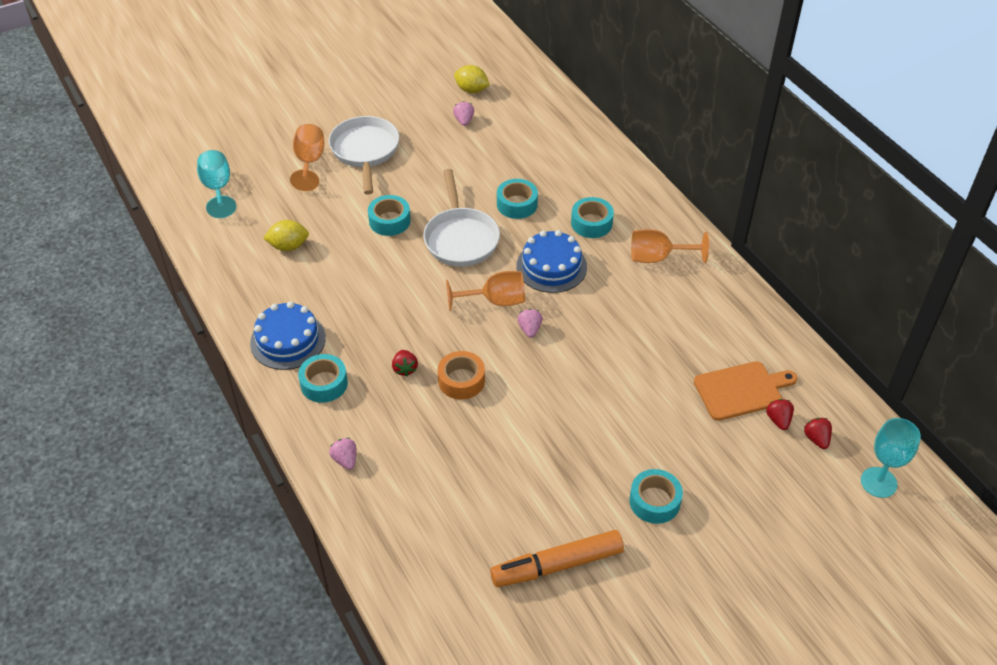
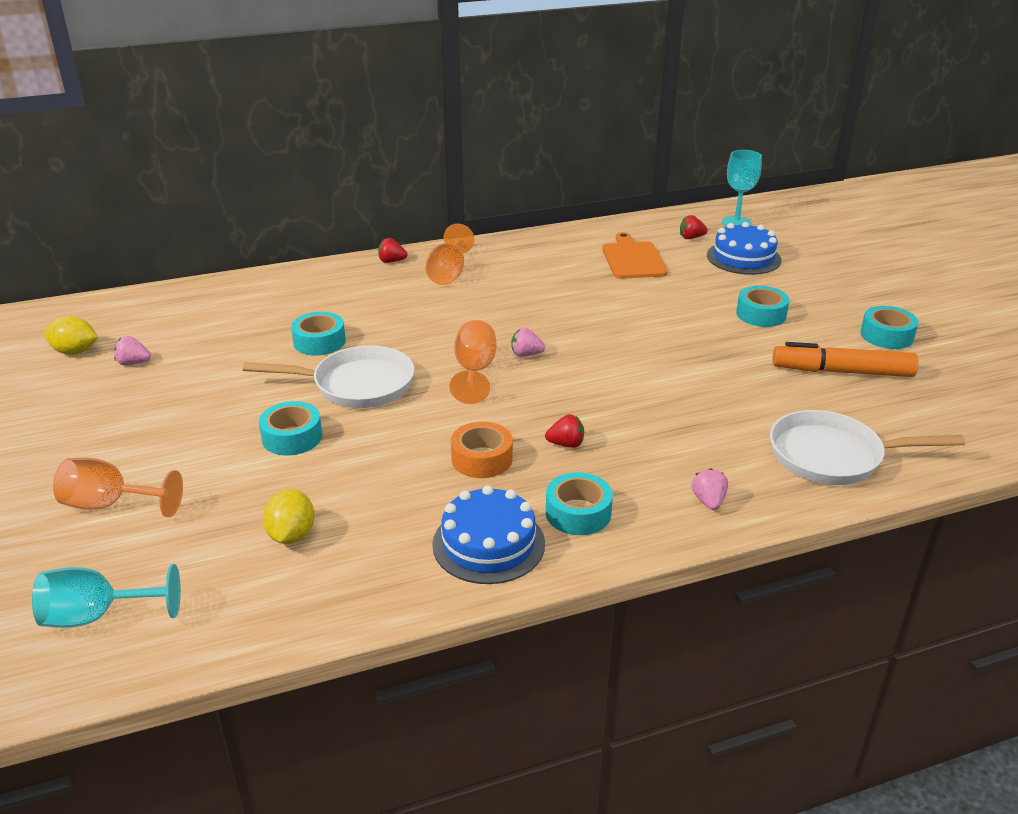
camera: 80 degrees left, 15 degrees down
white pan [329,116,399,195] -> white pan moved to [770,410,965,485]
pink strawberry [329,438,356,470] -> pink strawberry turned 105 degrees clockwise [692,468,728,510]
orange tape [437,351,485,400] -> orange tape moved to [451,422,513,478]
yellow lemon [454,65,490,93] -> yellow lemon turned 60 degrees clockwise [44,316,98,355]
orange marker [490,530,624,587] -> orange marker turned 105 degrees clockwise [773,342,919,377]
blue cake [516,230,587,293] -> blue cake moved to [707,222,781,275]
turquoise tape [571,197,614,238] -> turquoise tape moved to [860,306,918,349]
red strawberry [766,399,794,430] -> red strawberry moved to [378,238,407,263]

